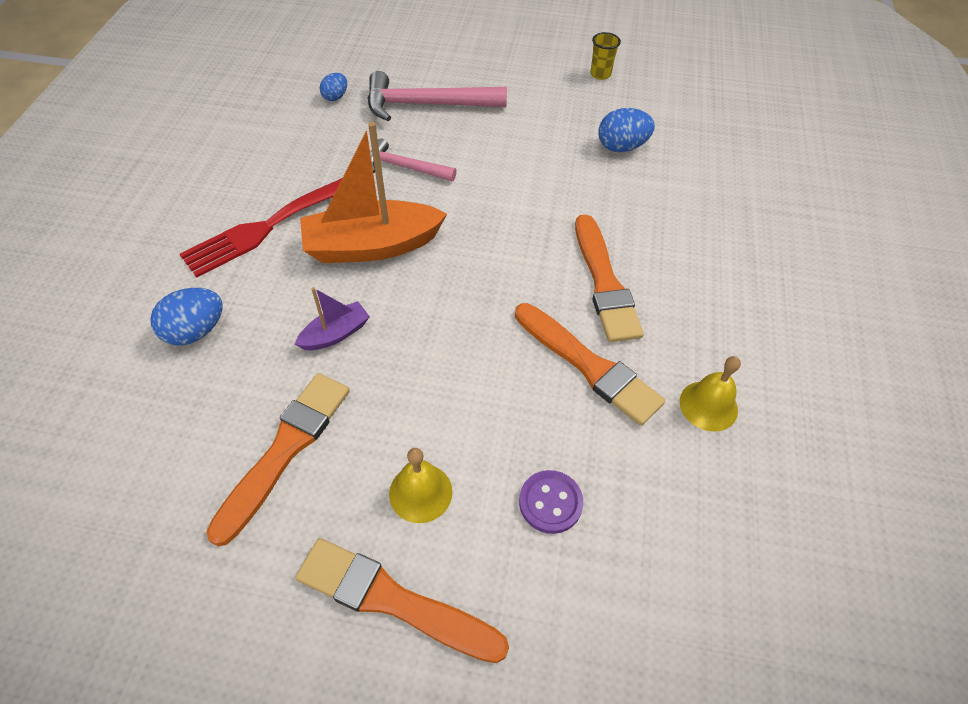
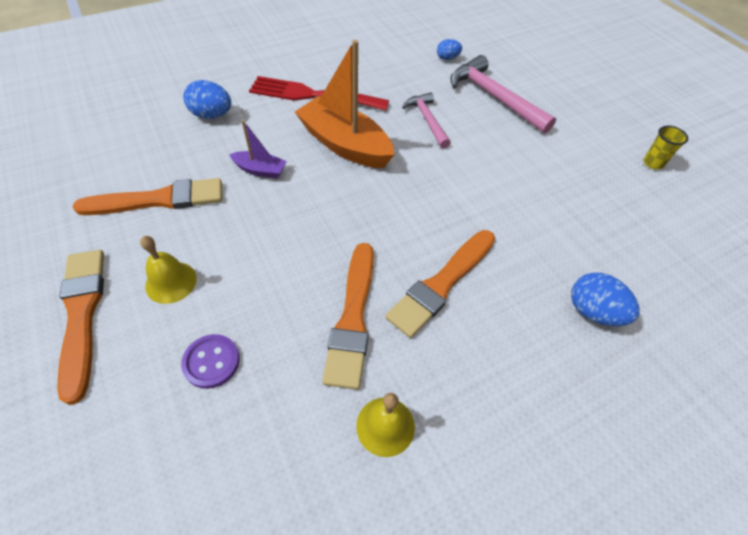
camera: 50 degrees right, 0 degrees up
blue egg [598,108,655,152] -> blue egg moved to [571,273,640,326]

